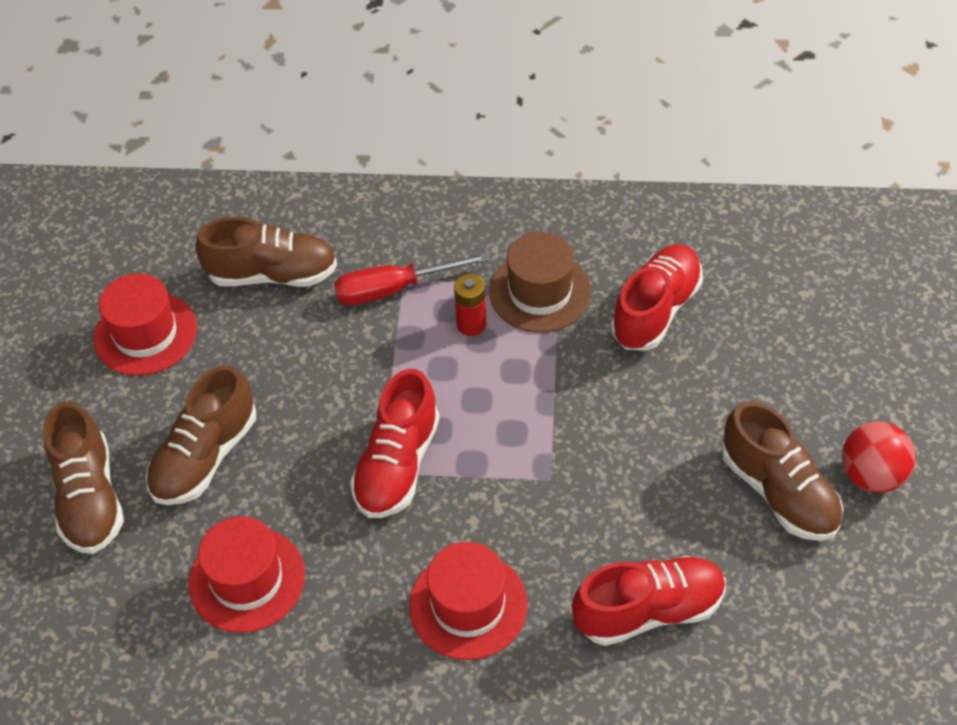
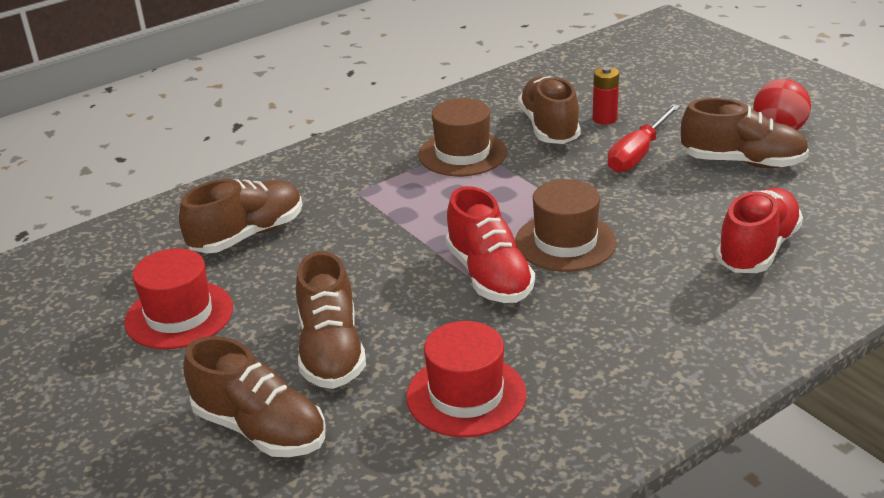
camera: 40 degrees left, 20 degrees down
red screwdriver [334,252,490,305] -> red screwdriver moved to [607,104,680,173]
red hat [409,542,528,660] -> none
red battery [454,274,486,336] -> red battery moved to [593,67,619,125]
red shoe [611,244,703,351] -> brown shoe [518,76,581,144]
none -> brown hat [515,179,617,272]

